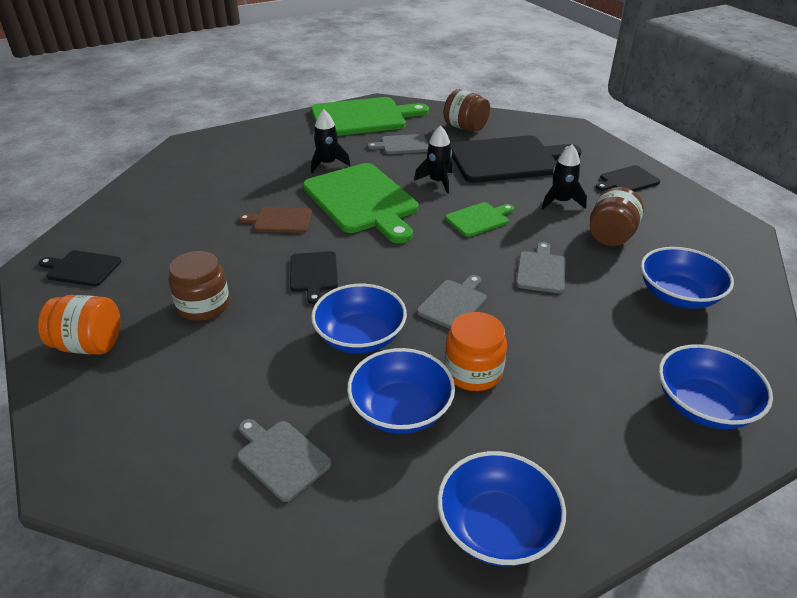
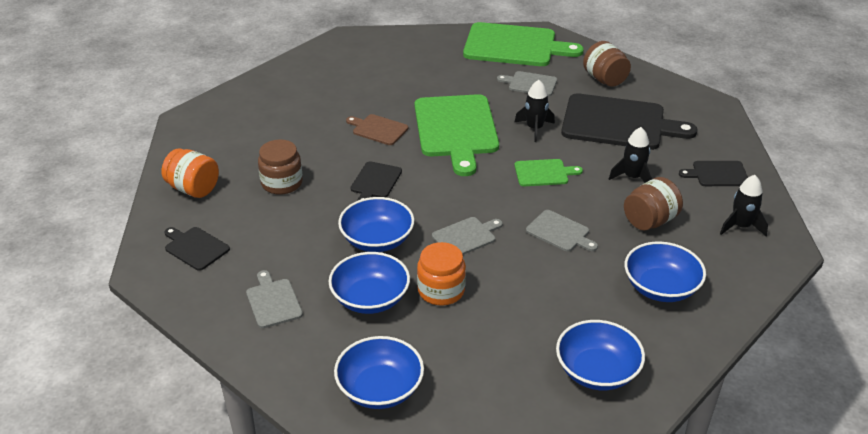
camera: 25 degrees right, 0 degrees up
black cutting board [39,251,121,286] -> black cutting board moved to [164,227,230,271]
black rocket [311,109,350,173] -> black rocket moved to [720,175,768,236]
grey cutting board [516,242,566,293] -> grey cutting board turned 90 degrees clockwise [526,210,598,252]

